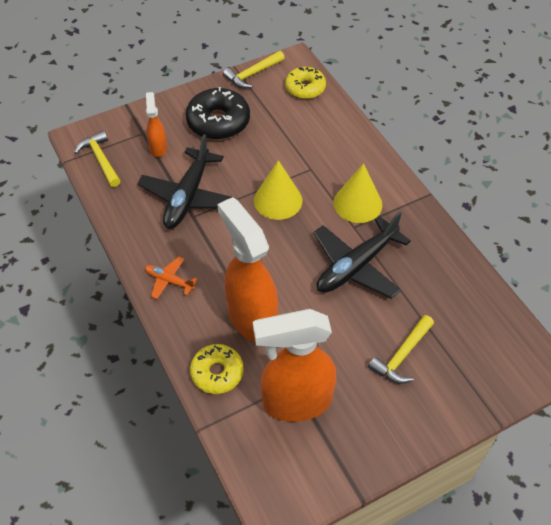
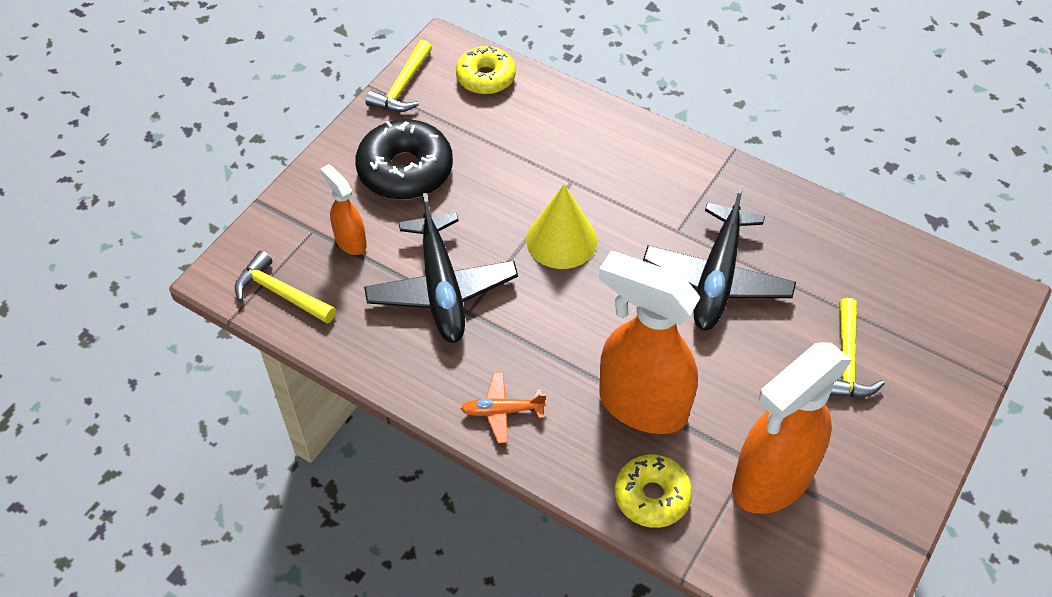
camera: 30 degrees left, 0 degrees up
yellow cone [334,163,382,223] -> none

